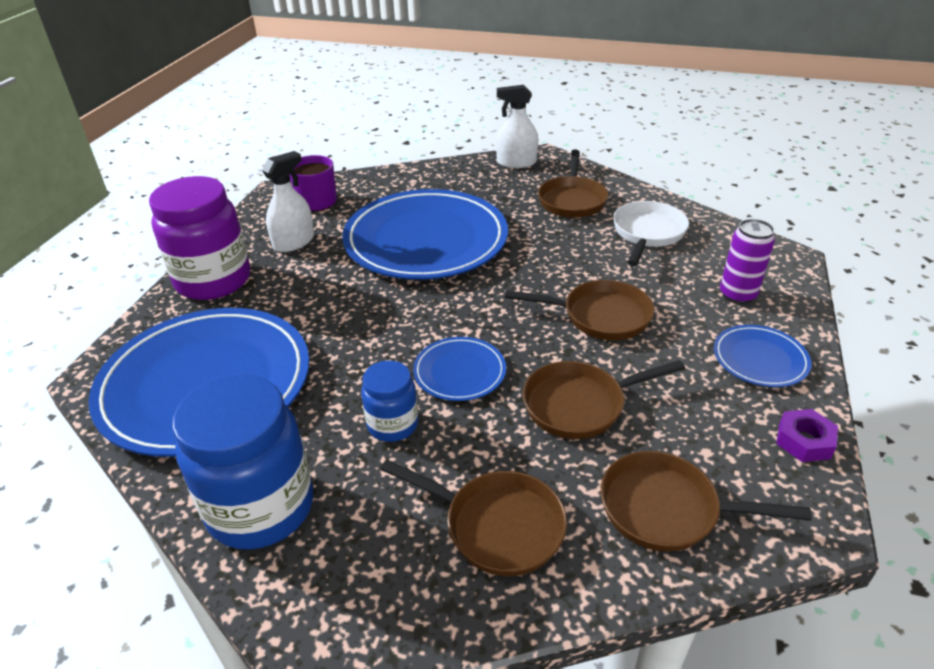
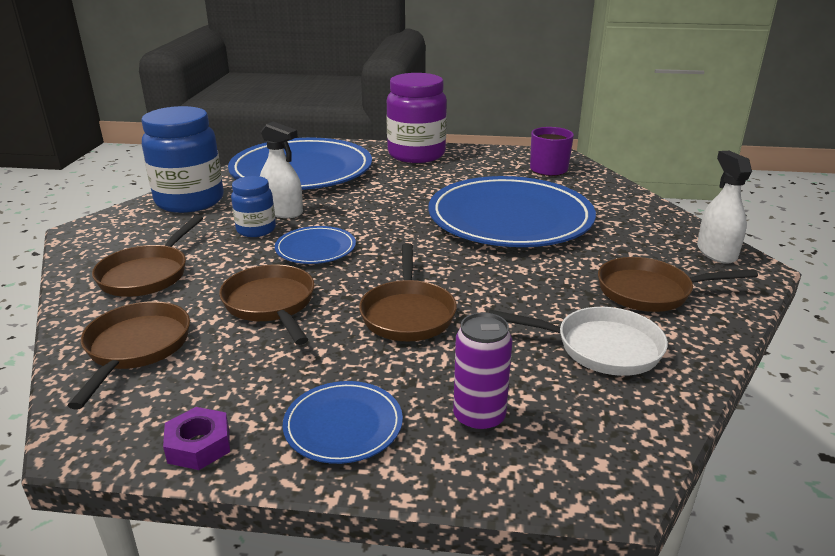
camera: 80 degrees right, 10 degrees down
white spray bottle [262,151,314,252] -> white spray bottle moved to [260,121,303,218]

